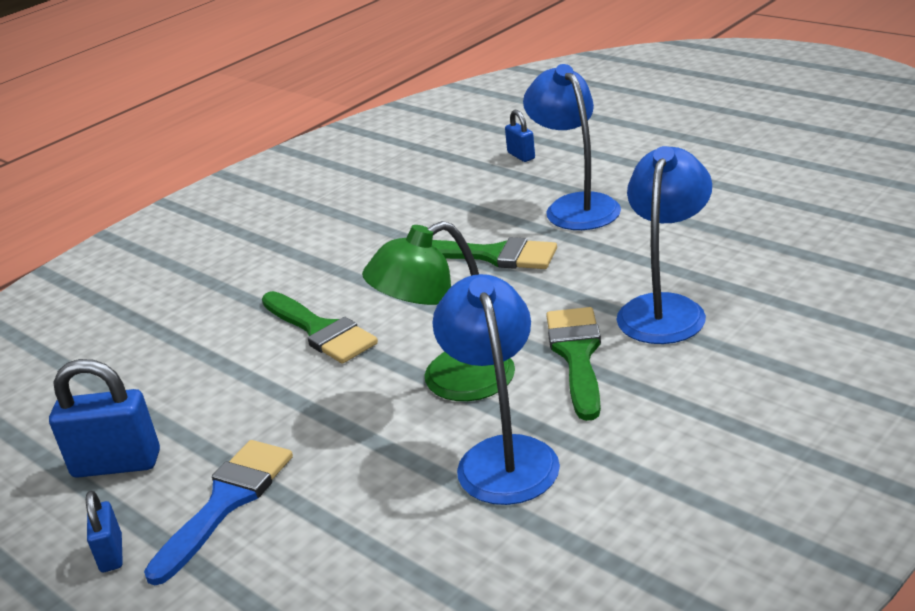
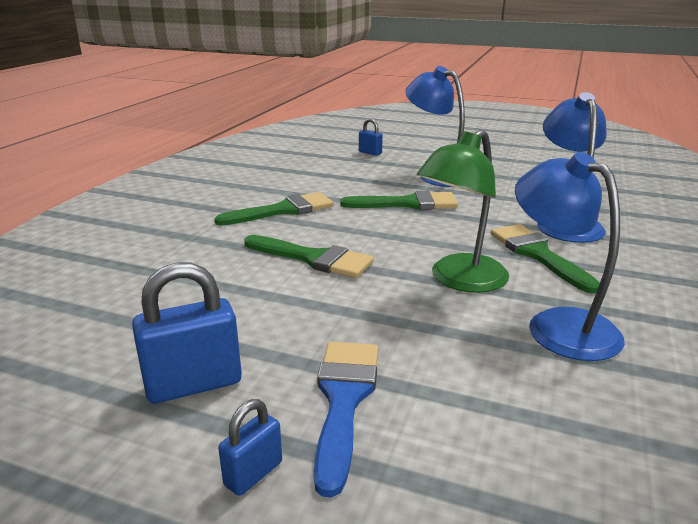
camera: 25 degrees left, 5 degrees down
blue padlock [86,491,123,572] -> blue padlock turned 75 degrees clockwise [218,399,282,496]
none -> green brush [214,192,334,225]

